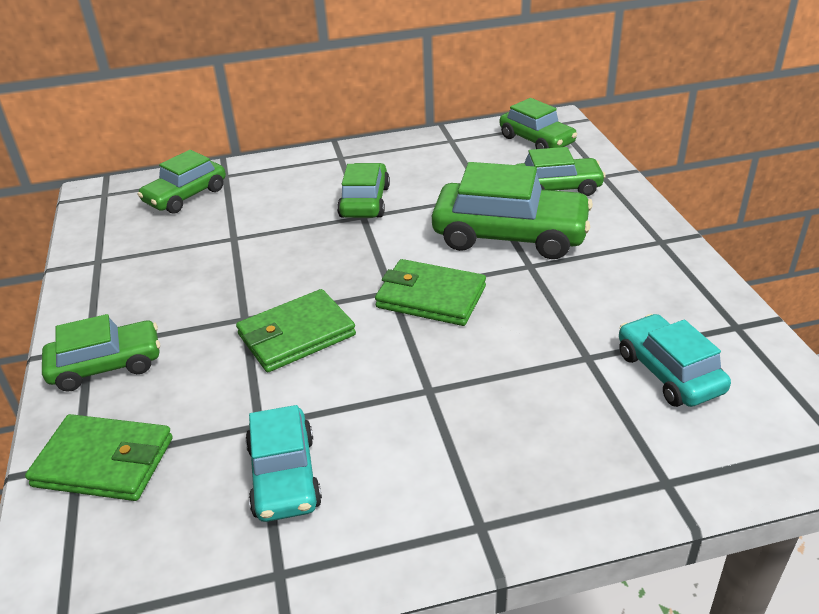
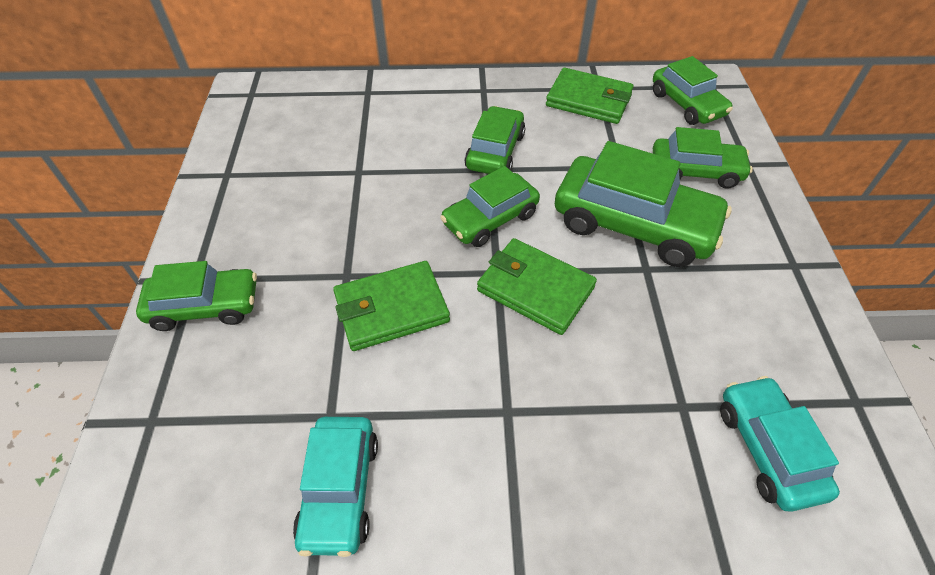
camera: 10 degrees right, 15 degrees up
green wallet [25,414,173,501] -> green wallet moved to [546,68,633,124]
green car [137,150,226,214] -> green car moved to [440,166,540,247]

